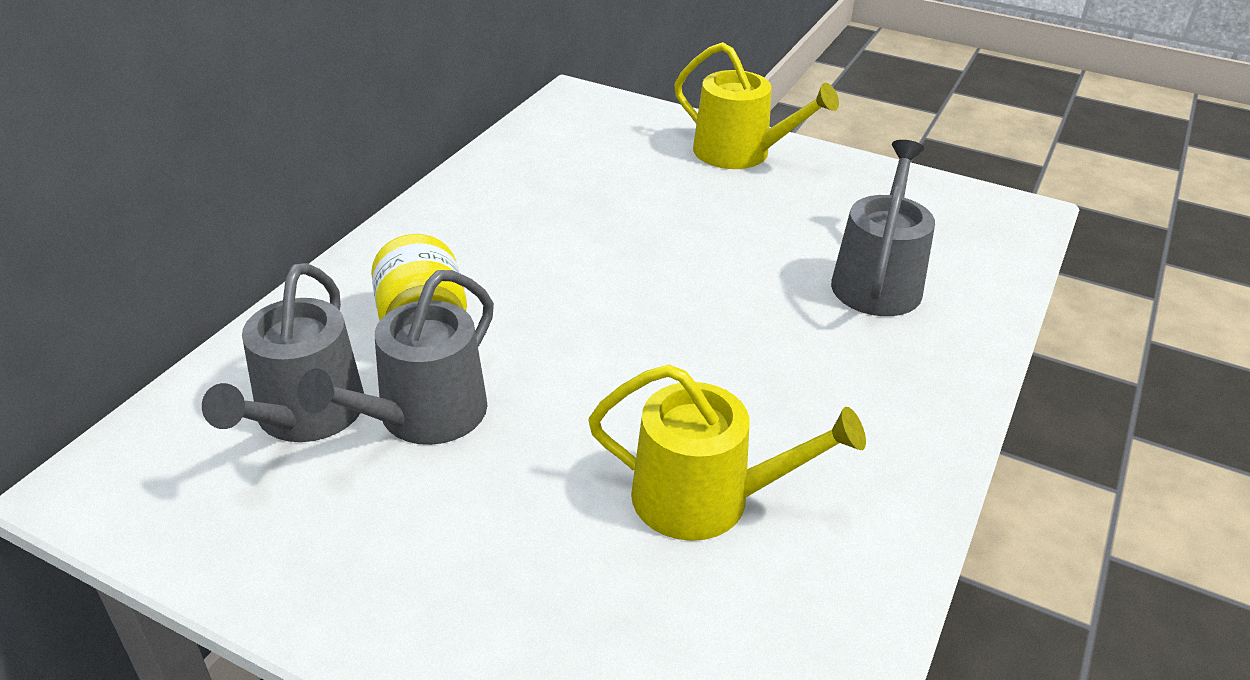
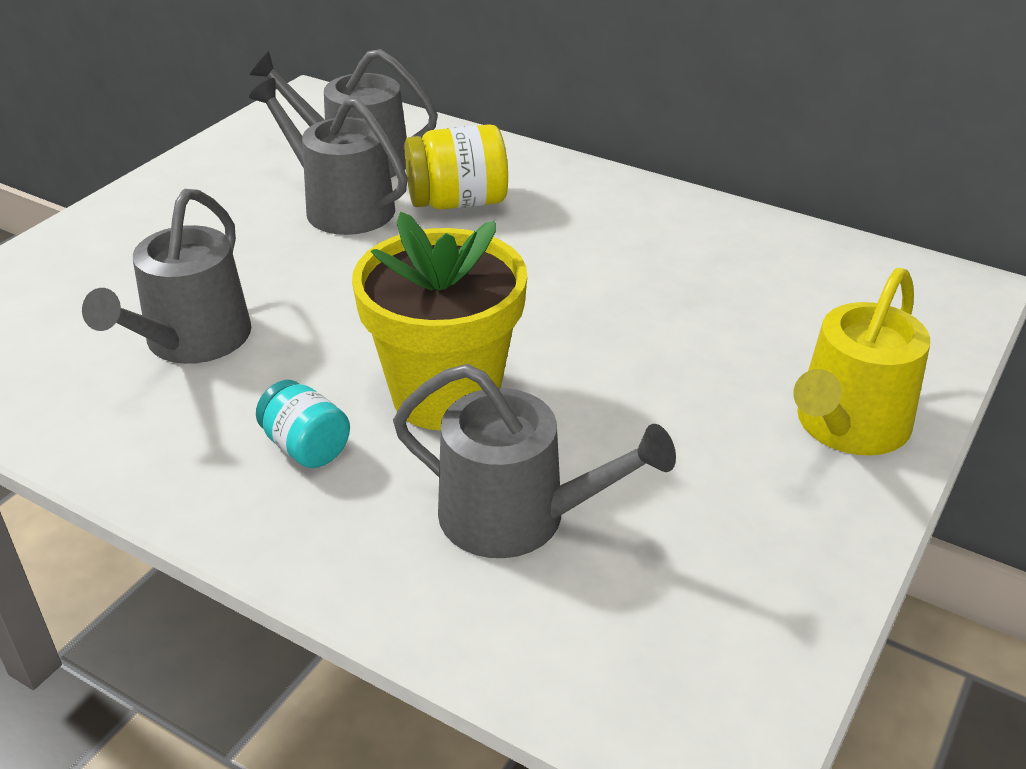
camera: 95 degrees right, 0 degrees up
yellow watering can [588,364,866,541] -> grey watering can [82,189,251,364]
none -> turquoise jar [256,380,350,468]
none -> yellow flower pot [352,212,527,431]

